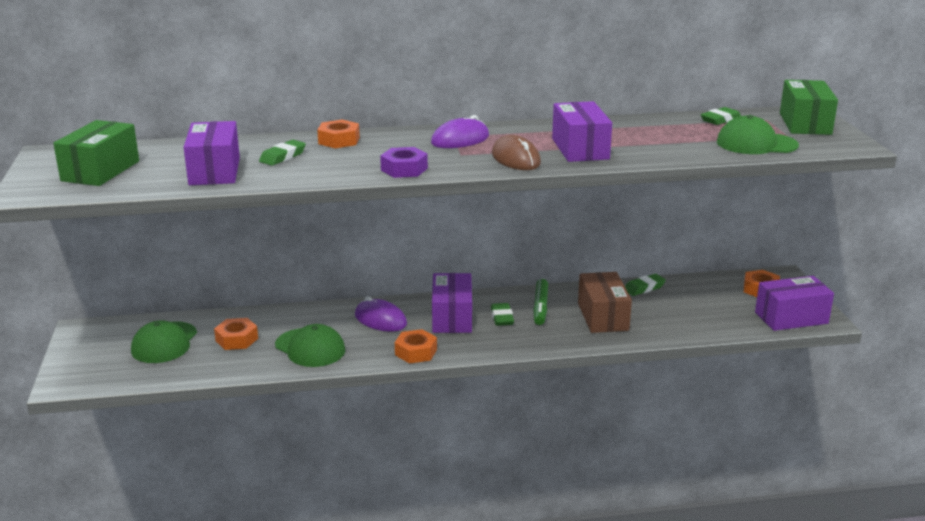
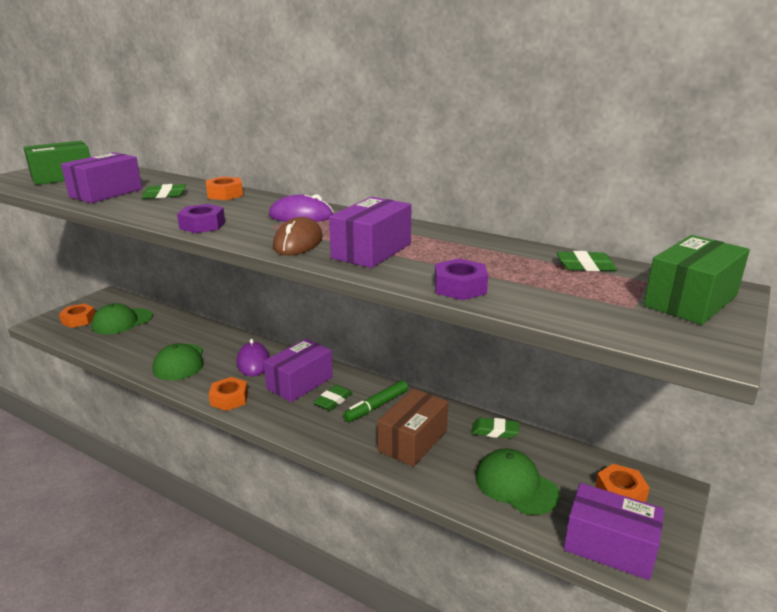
camera: 40 degrees right, 0 degrees up
orange nut [214,318,258,350] -> orange nut moved to [59,303,95,328]
green cap [717,115,799,154] -> green cap moved to [475,448,560,515]
none -> purple nut [434,258,488,300]

